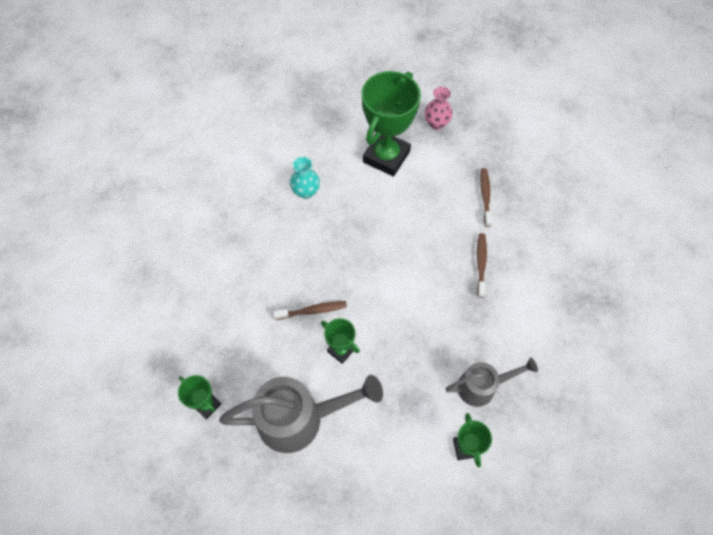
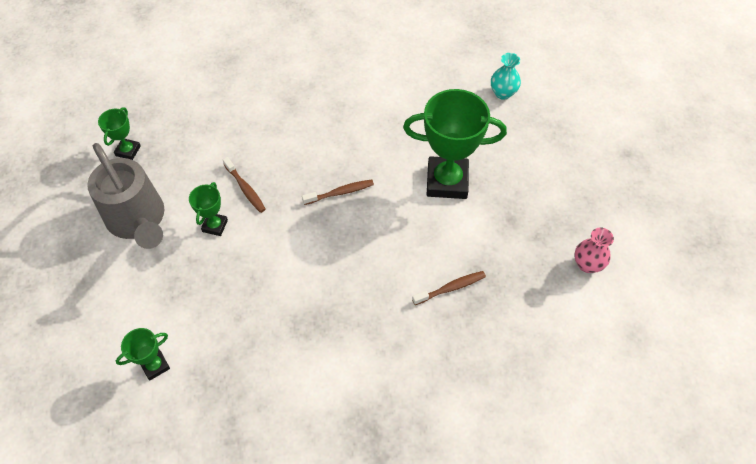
camera: 65 degrees right, 5 degrees down
turquoise vase [290,157,320,199] -> turquoise vase moved to [491,53,521,100]
pink vase [424,86,453,130] -> pink vase moved to [574,228,614,273]
grey watering can [446,357,538,407] -> none
brown toothbrush [477,233,487,298] -> brown toothbrush moved to [302,179,374,205]

